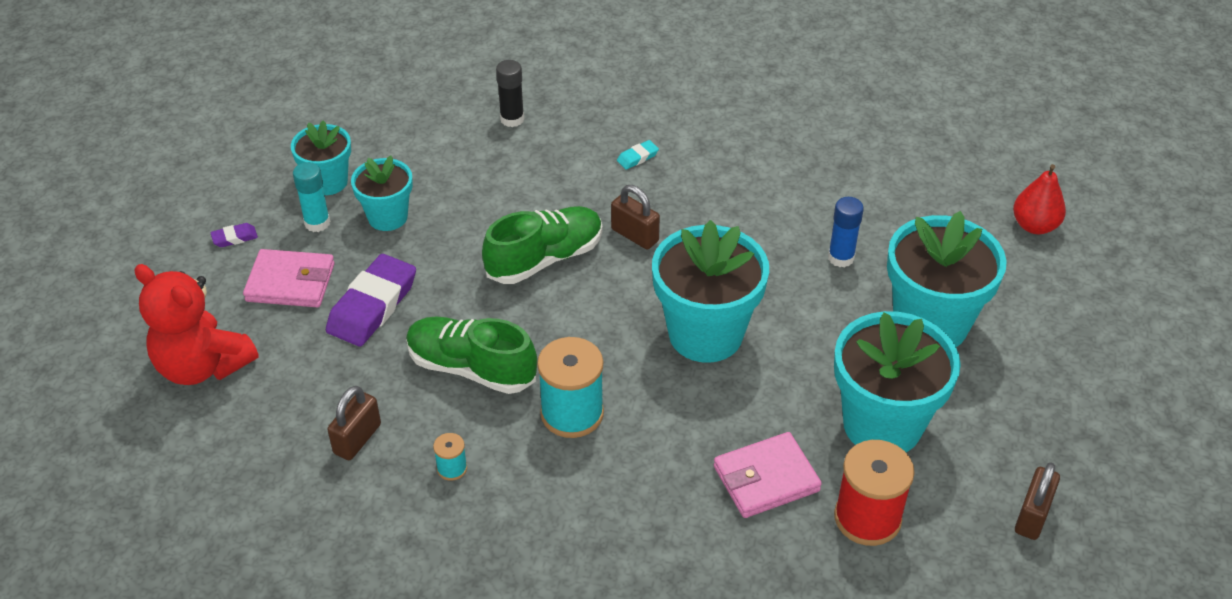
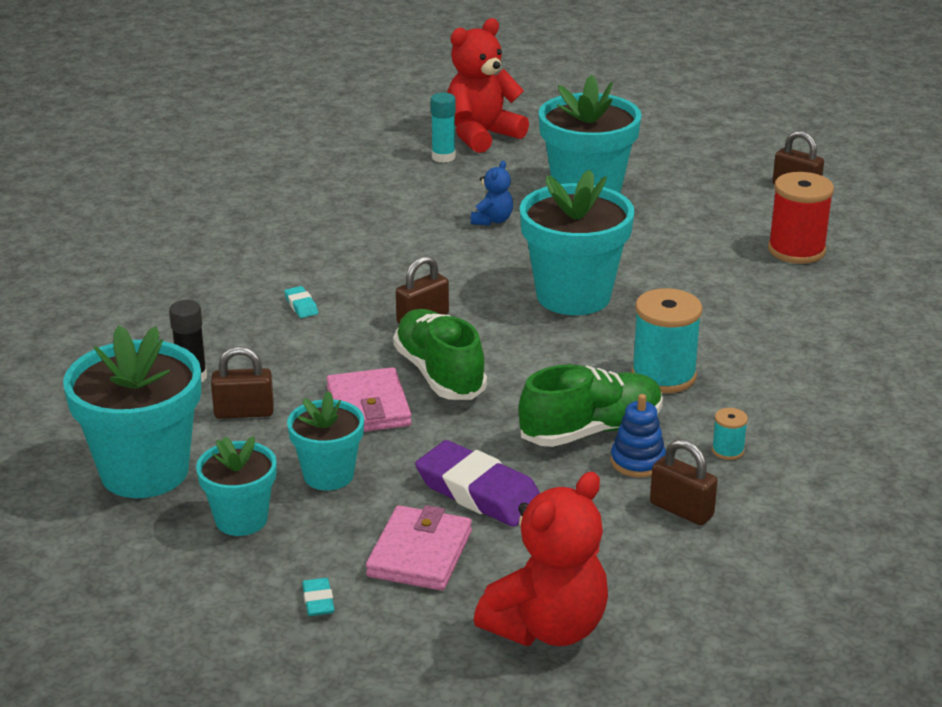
camera: 80 degrees left, 15 degrees down
purple eraser [210,223,258,247] -> turquoise eraser [302,578,335,616]
turquoise glue stick [293,162,330,232] -> turquoise glue stick moved to [431,93,456,163]
green shoe [406,317,537,394] -> green shoe turned 150 degrees counterclockwise [519,364,663,447]
pink wallet [714,432,822,518] -> pink wallet moved to [326,367,412,432]
blue glue stick [828,197,864,267] -> blue teddy bear [471,160,513,226]
turquoise flower pot [834,311,961,452] -> turquoise flower pot moved to [63,325,201,498]
red pear [1013,164,1066,234] -> red teddy bear [447,18,529,153]
none -> brown padlock [211,346,274,419]
none -> blue stacking toy [611,394,666,477]

